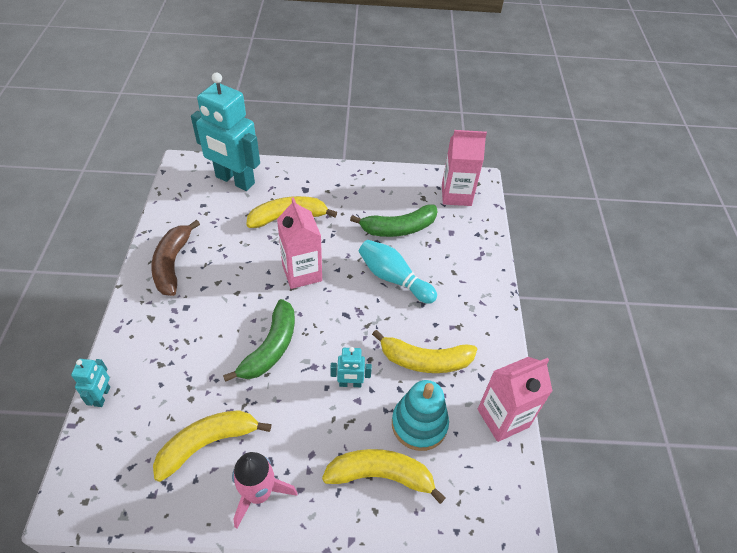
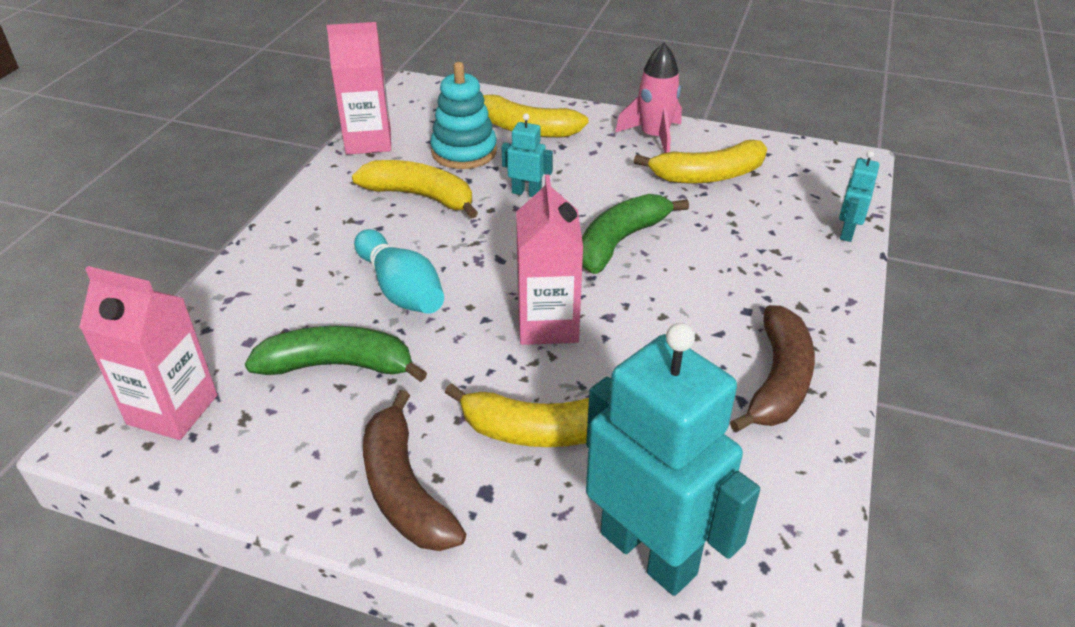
camera: 160 degrees left, 10 degrees down
none -> brown banana [363,390,466,551]

